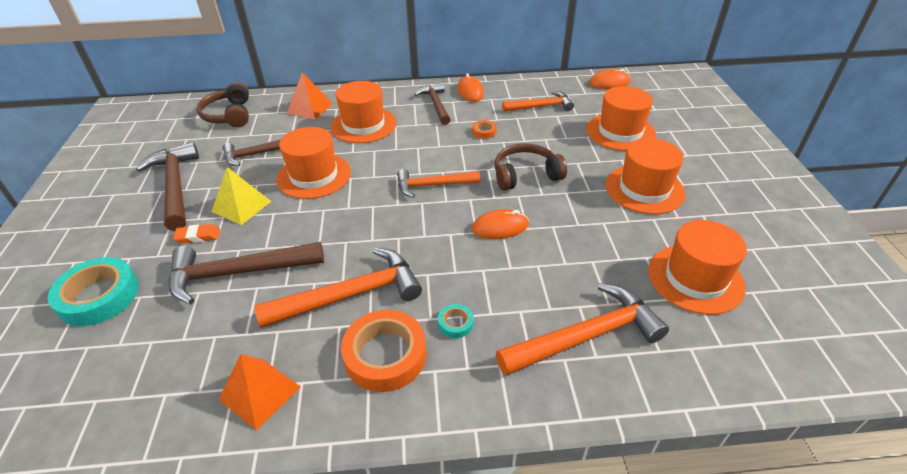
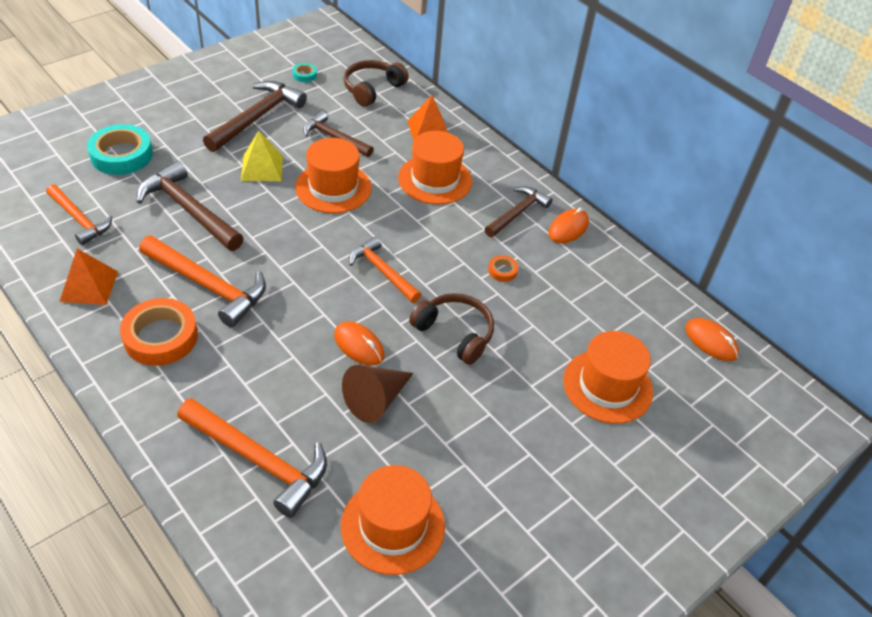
camera: 50 degrees right, 5 degrees up
orange eraser [173,224,220,244] -> none
turquoise tape [438,304,474,338] -> turquoise tape moved to [292,63,317,82]
orange hammer [502,91,574,112] -> orange hammer moved to [46,184,112,245]
orange hat [605,138,685,214] -> none
none -> brown cone [342,365,413,423]

